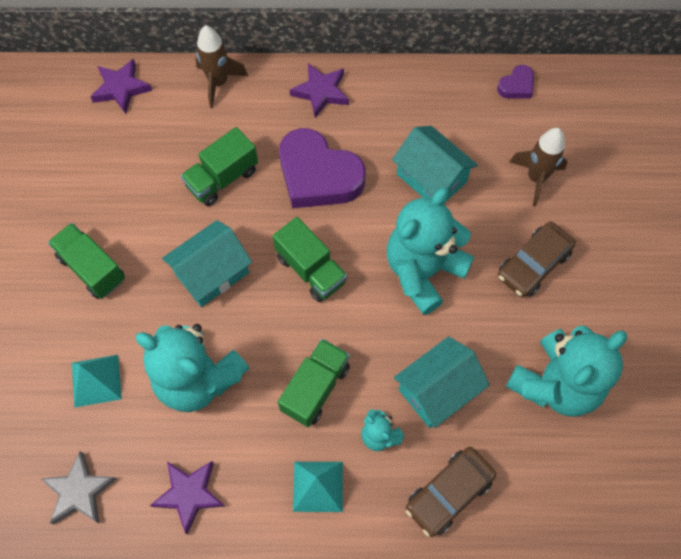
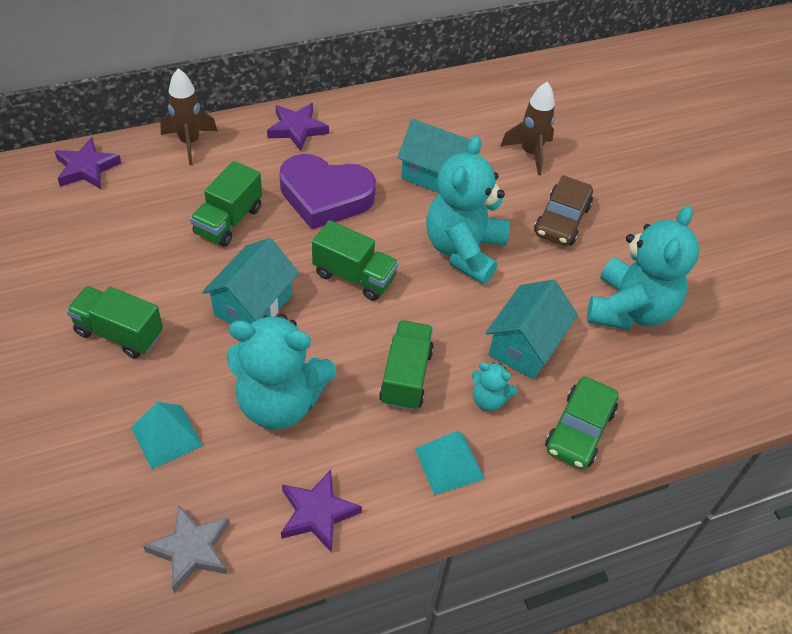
camera: 25 degrees left, 15 degrees down
brown car [406,447,496,537] -> green car [545,376,619,469]
purple heart [497,65,534,99] -> none

